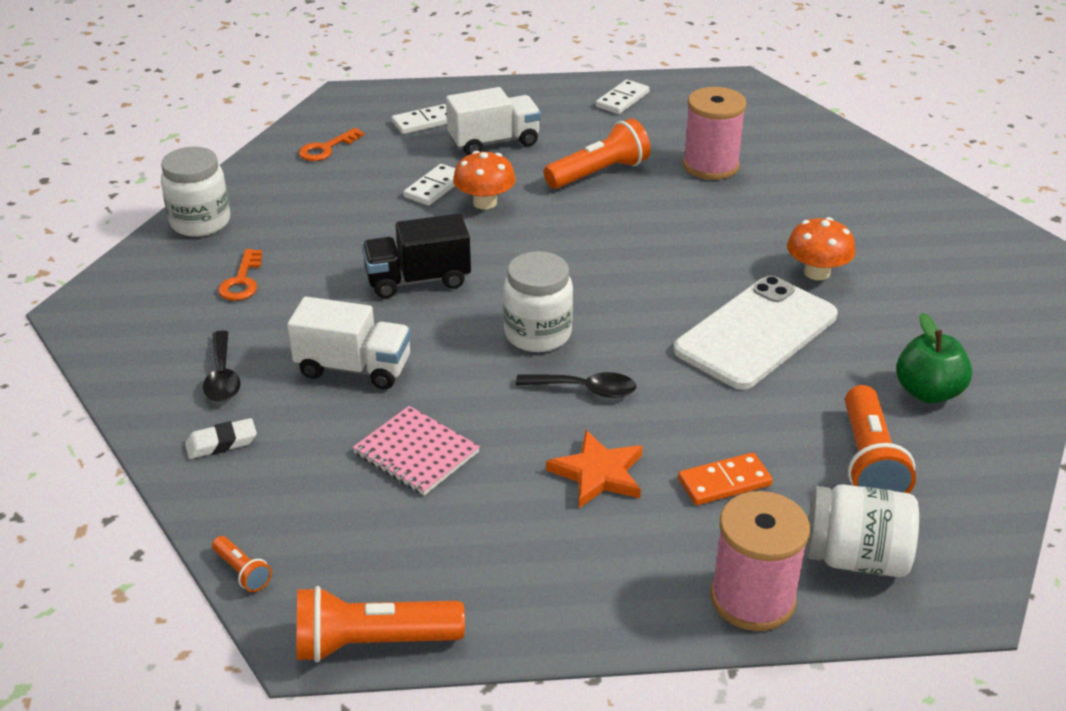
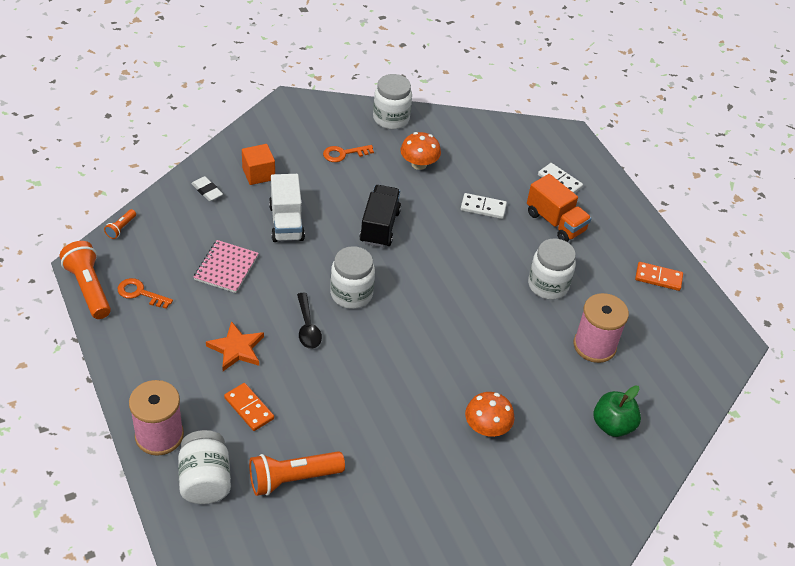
camera: 65 degrees right, 10 degrees up
black spoon [203,330,241,402] -> orange cube [242,144,275,185]
orange key [299,128,364,161] -> orange key moved to [118,278,173,309]
black truck [362,214,471,299] -> black truck turned 45 degrees clockwise [359,185,401,247]
white truck [446,87,541,155] -> orange truck [527,174,592,242]
orange mushroom [453,151,516,209] -> orange mushroom moved to [400,132,441,170]
orange flashlight [544,118,651,189] -> white jar [528,239,576,300]
white domino [596,80,650,114] -> orange domino [635,262,683,291]
white phone [673,276,838,390] -> none
green apple [896,313,972,403] -> green apple moved to [594,385,641,437]

